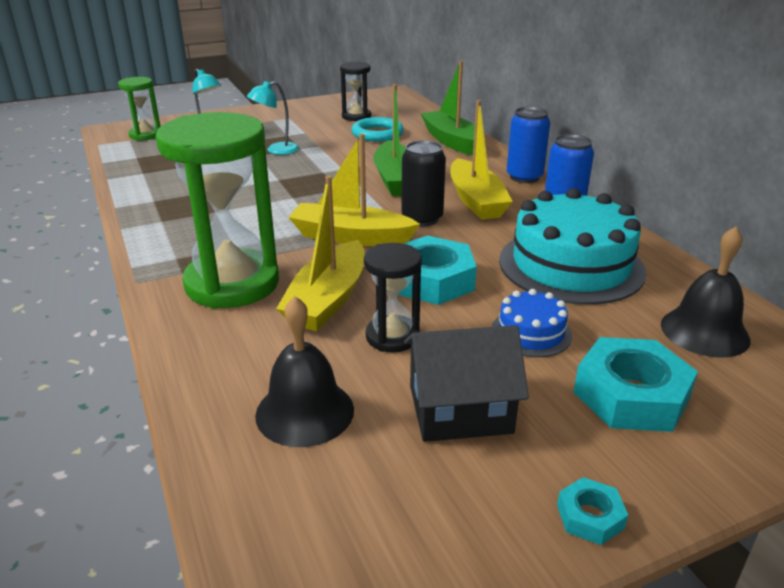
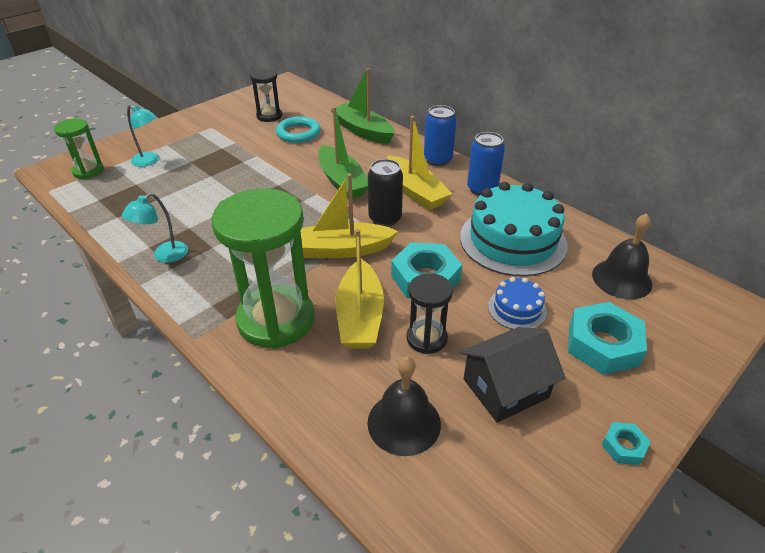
camera: 20 degrees left, 10 degrees up
turquoise lamp [247,81,299,155] -> turquoise lamp moved to [122,193,188,263]

